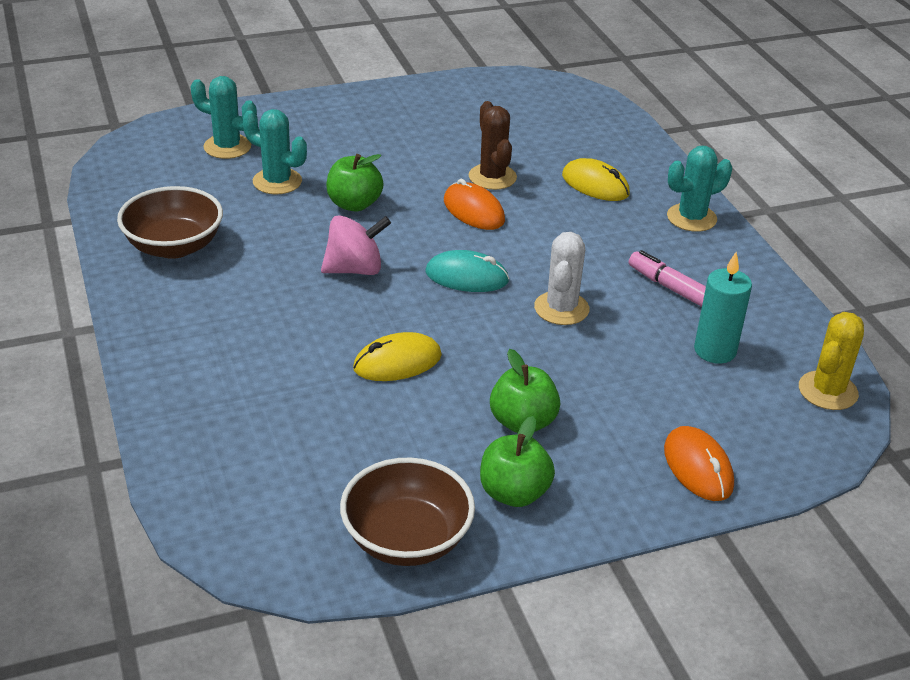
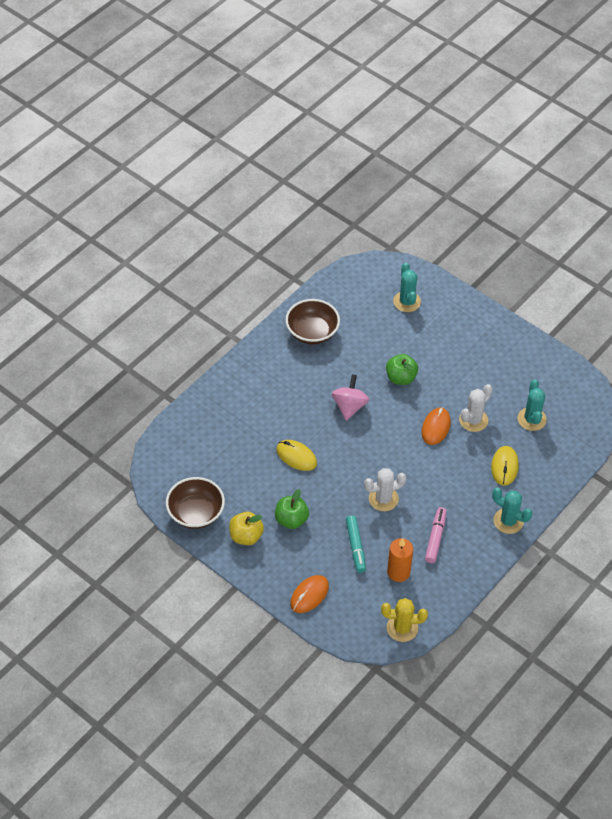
camera: 60 degrees right, 15 degrees up
turquoise cactus [243,109,307,195] -> turquoise cactus moved to [518,379,547,431]
pink spinning top [321,215,391,275] -> pink spinning top turned 120 degrees counterclockwise [332,374,369,421]
turquoise mouse [426,250,509,292] -> none
brown cactus [469,101,517,190] -> white cactus [459,384,493,432]
green apple [480,416,555,507] -> yellow apple [229,512,264,545]
turquoise candle [694,251,752,364] -> orange candle [387,538,413,582]
none -> turquoise marker [346,515,366,573]

